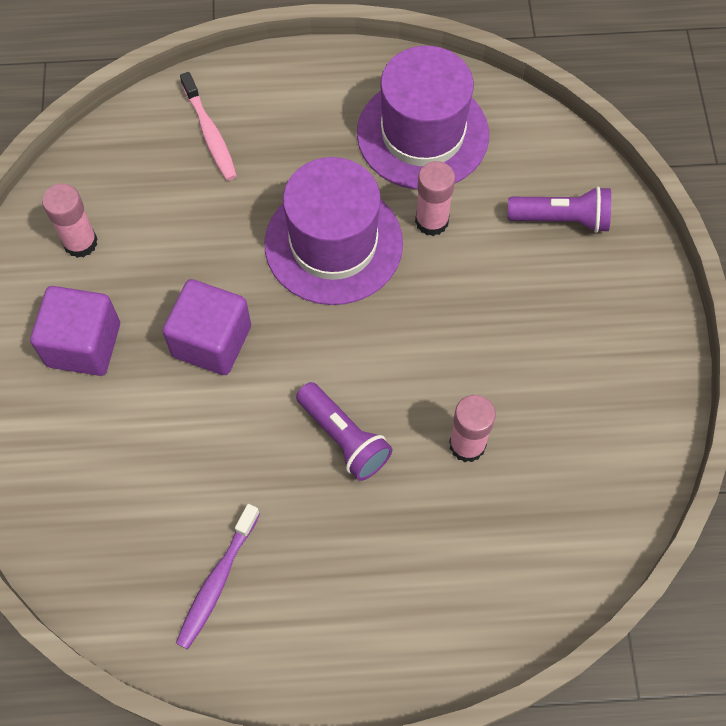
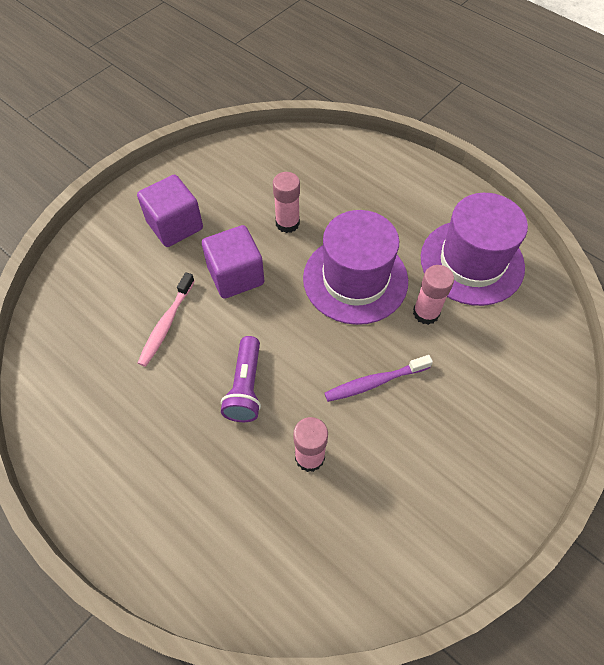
camera: 45 degrees right, 5 degrees down
pink glue stick [42,183,97,258] -> pink glue stick moved to [273,172,300,233]
purple toothbrush [176,504,260,649] -> purple toothbrush moved to [324,355,433,402]
pink toothbrush [180,72,237,181] -> pink toothbrush moved to [138,272,195,367]
purple flashlight [508,186,611,233] -> none

